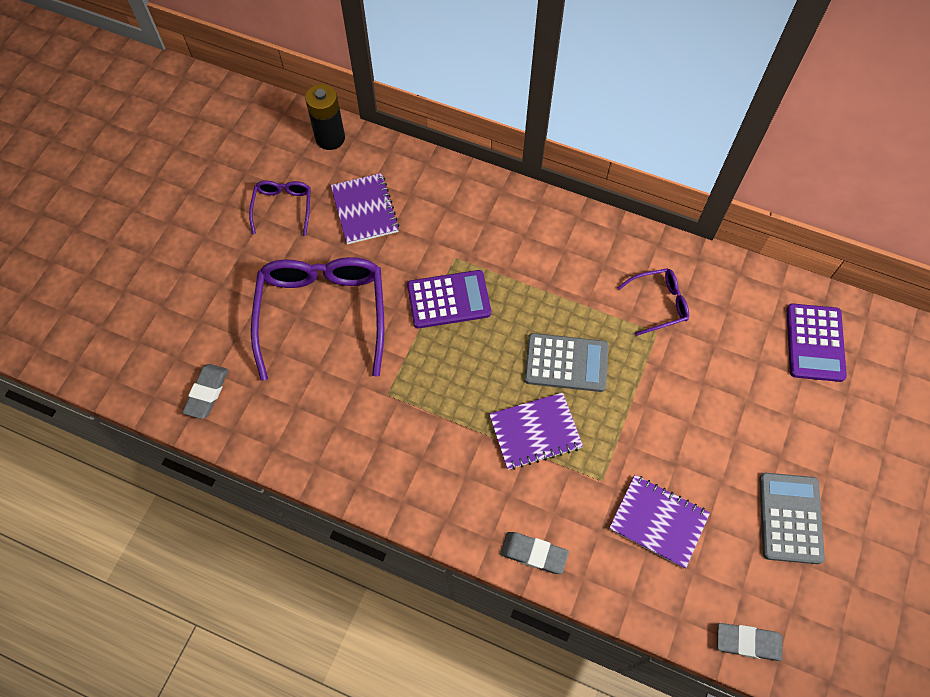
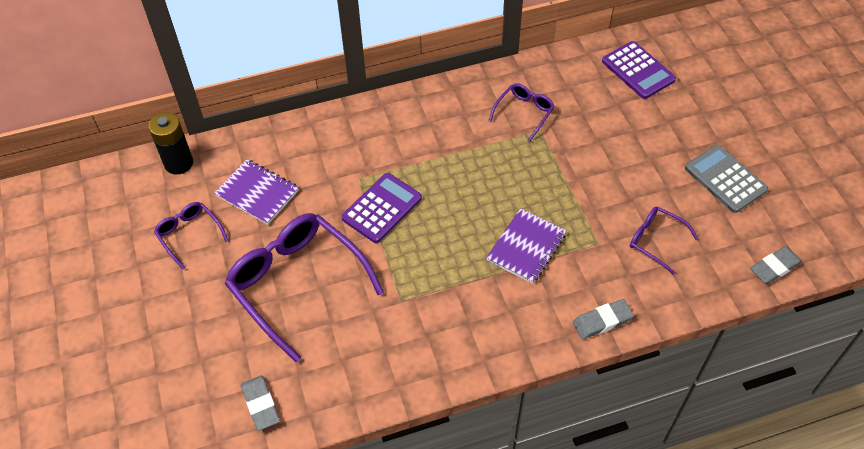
camera: 40 degrees left, 10 degrees down
grey calculator [524,333,609,392] -> none
purple notebook [609,475,710,569] -> purple glasses [630,207,698,275]

